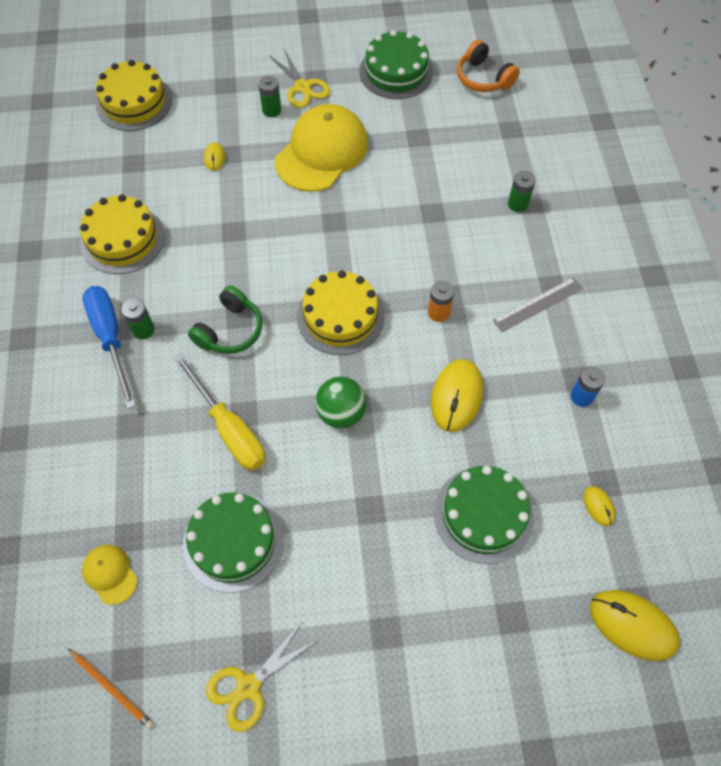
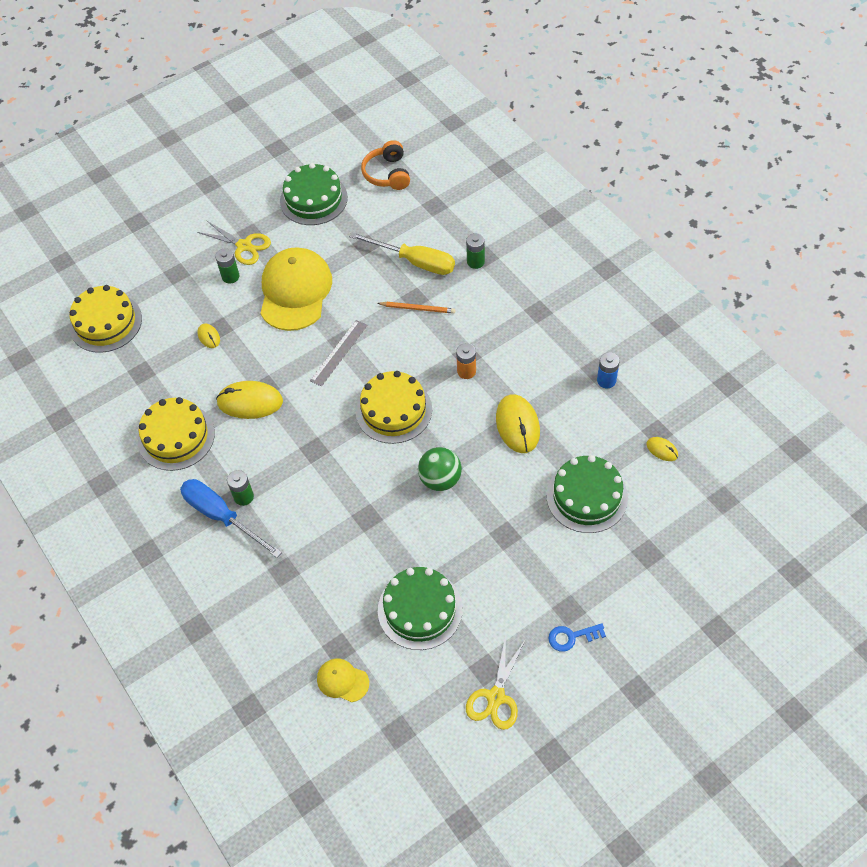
camera: 25 degrees left, 5 degrees down
orange pencil [68,649,154,729] -> orange pencil moved to [377,302,456,314]
yellow screwdriver [174,353,265,471] -> yellow screwdriver moved to [349,232,455,275]
green headphones [188,285,262,354] -> none
orange headphones [457,40,520,92] -> orange headphones turned 60 degrees clockwise [361,140,410,190]
grey ruler [493,277,583,332] -> grey ruler moved to [310,320,367,387]
yellow mouse [590,590,680,661] -> yellow mouse moved to [216,381,283,419]
none -> blue key [548,623,606,652]

